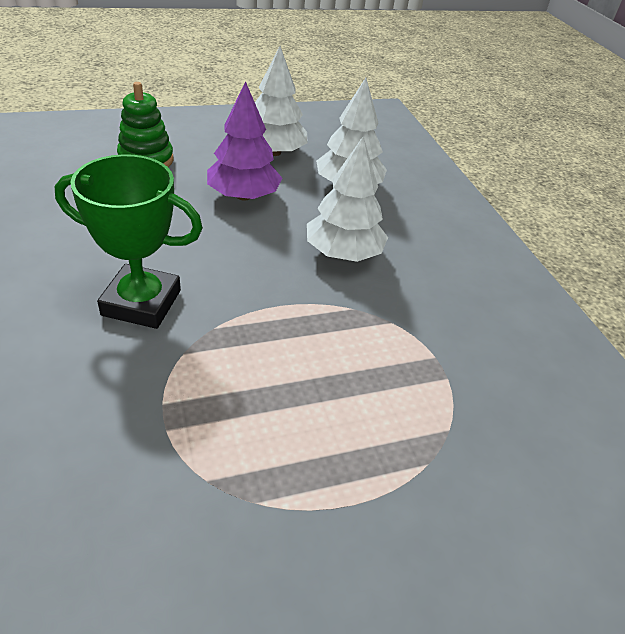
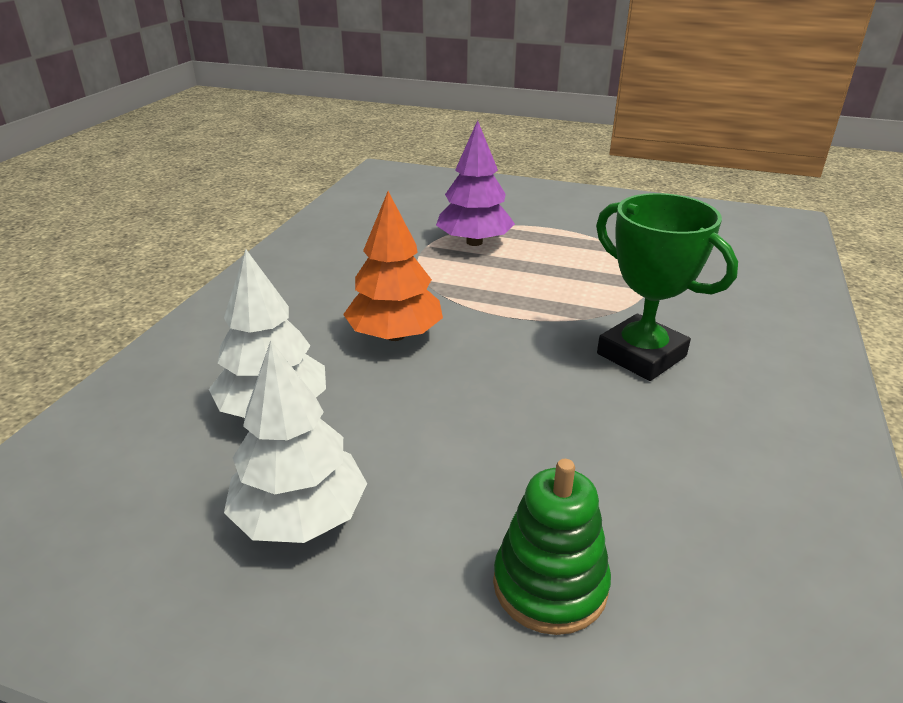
camera: 140 degrees left, 10 degrees down
purple tree [207,81,282,201] -> purple tree moved to [436,120,515,246]
white tree [307,136,388,262] -> orange tree [343,191,443,341]

